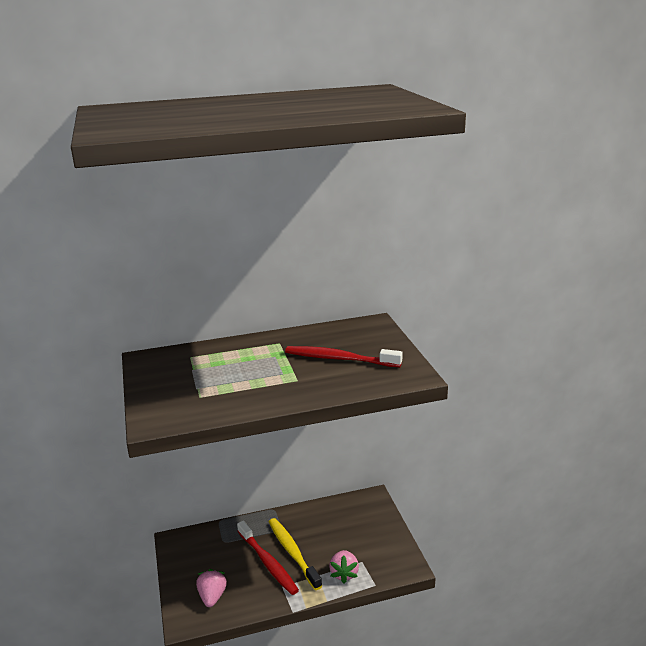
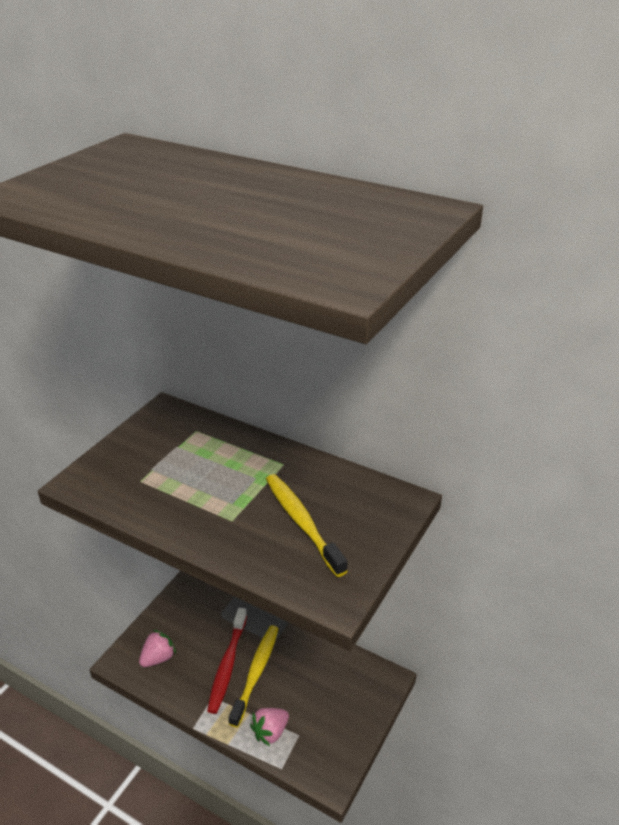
camera: 45 degrees right, 10 degrees up
red toothbrush [285,346,403,367] -> yellow toothbrush [266,474,348,577]

